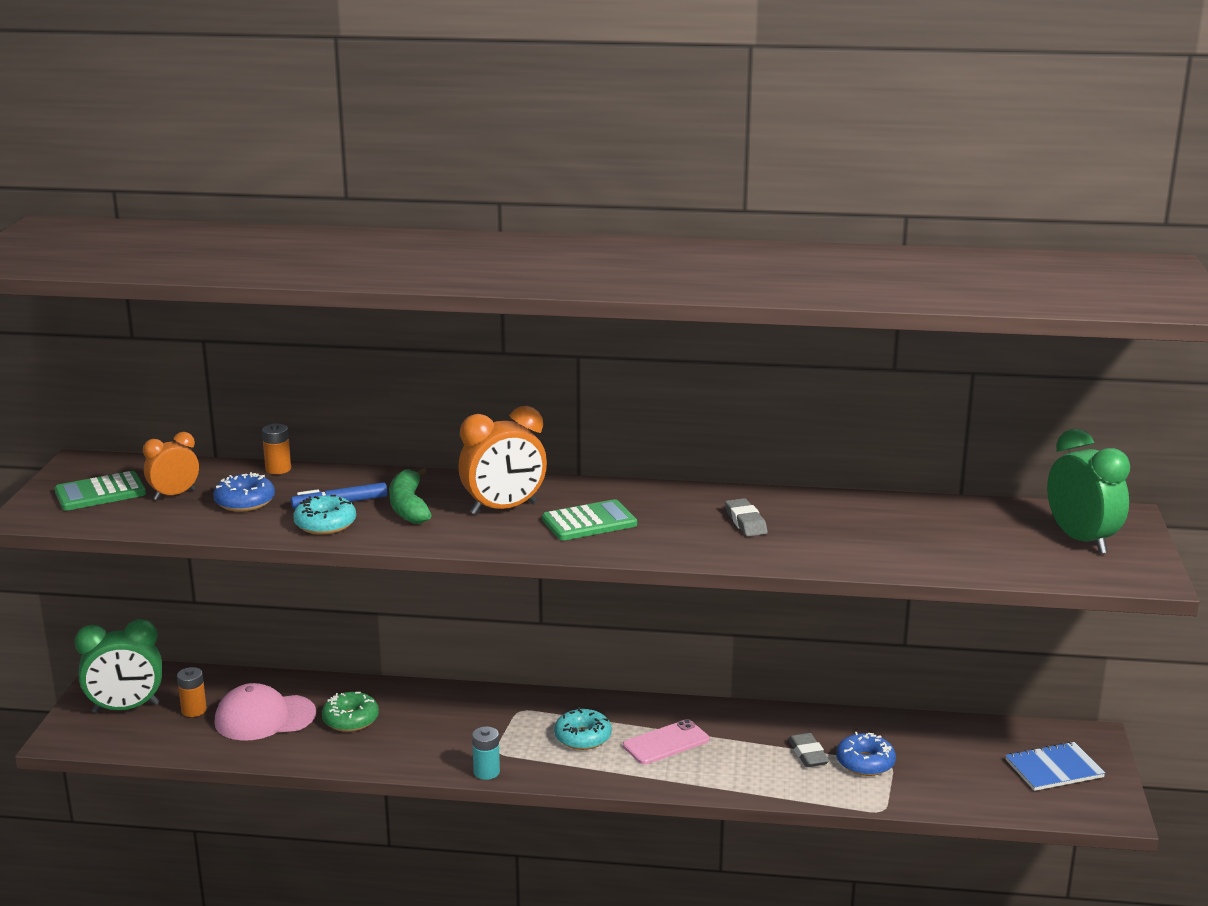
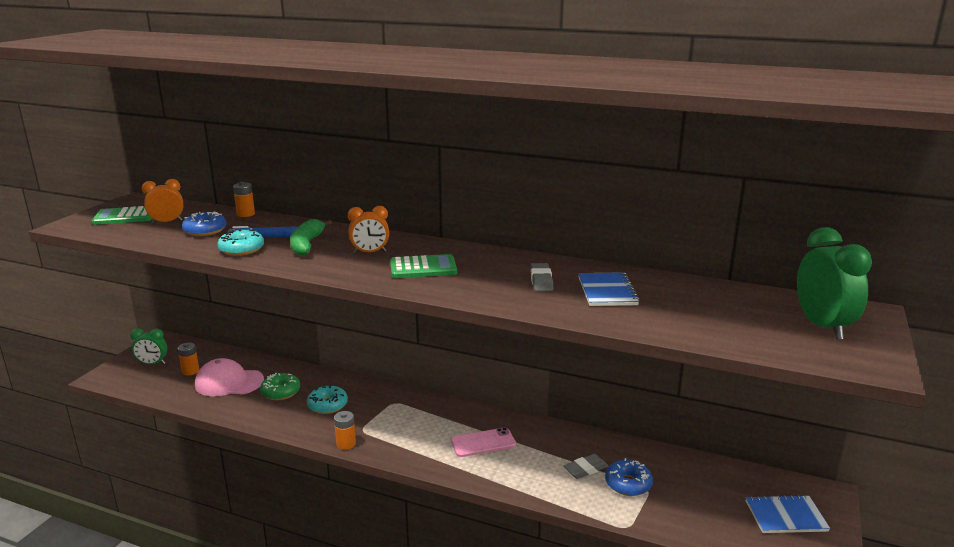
camera: 15 degrees right, 0 degrees up
green clock [74,619,162,713] -> green clock [130,328,167,365], size x0.62
orange clock [458,406,547,515] -> orange clock [348,206,389,254], size x0.62
turquoise battery [472,727,500,780] -> orange battery [334,411,356,450]
turquoise donut [554,707,612,750] -> turquoise donut moved to [307,384,348,414]
grey eraser [788,733,829,767] -> grey eraser turned 60 degrees clockwise [564,454,608,479]
none -> blue notebook [578,272,640,306]

